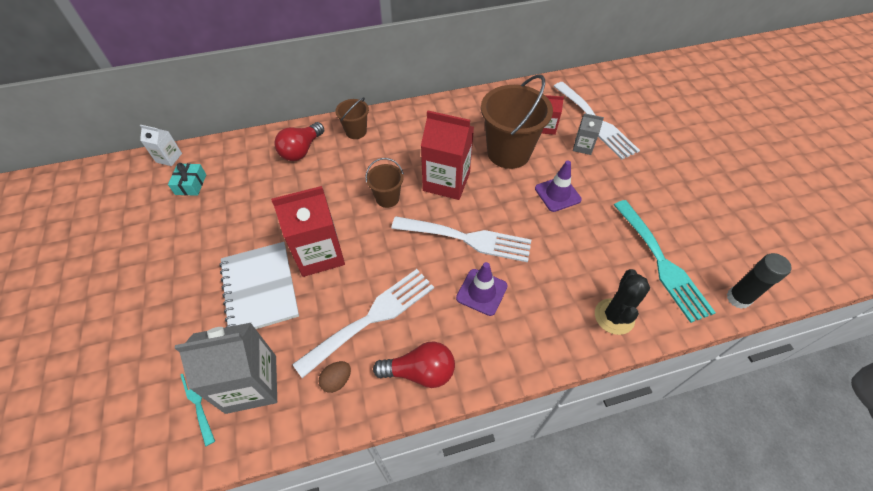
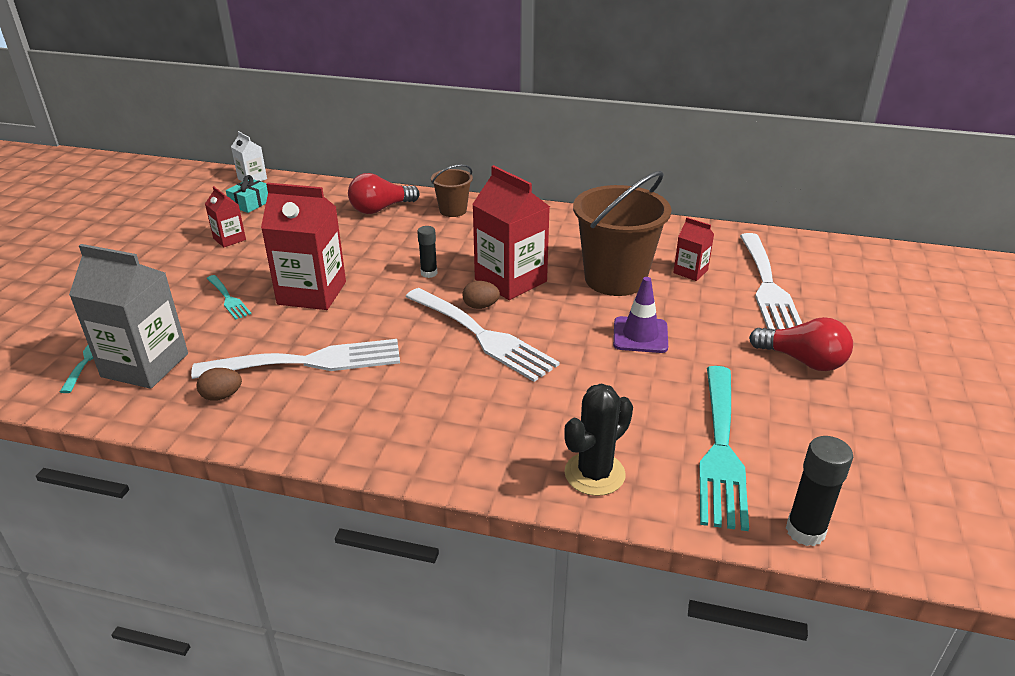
camera: 30 degrees right, 20 degrees down
white notebook [219,242,299,329] -> turquoise fork [207,275,251,320]
brown bucket [365,158,404,208] -> black glue stick [417,226,438,278]
red light bulb [373,342,455,388] -> red light bulb moved to [749,317,853,371]
purple traffic cone [456,262,508,316] -> none
grey carton [573,113,604,155] -> none
none -> red carton [205,186,246,247]
none -> brown egg [462,281,500,309]

